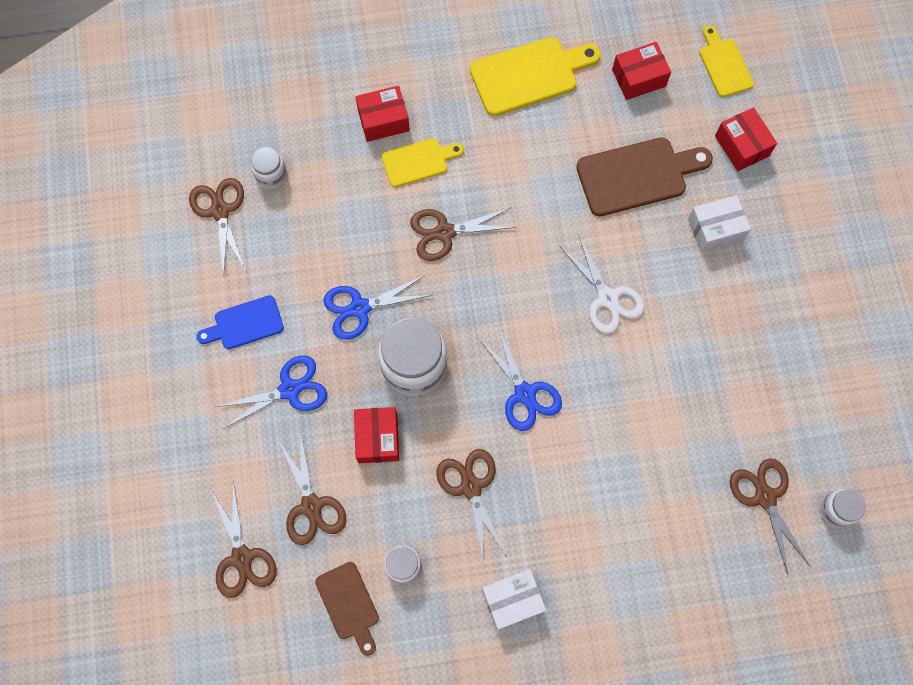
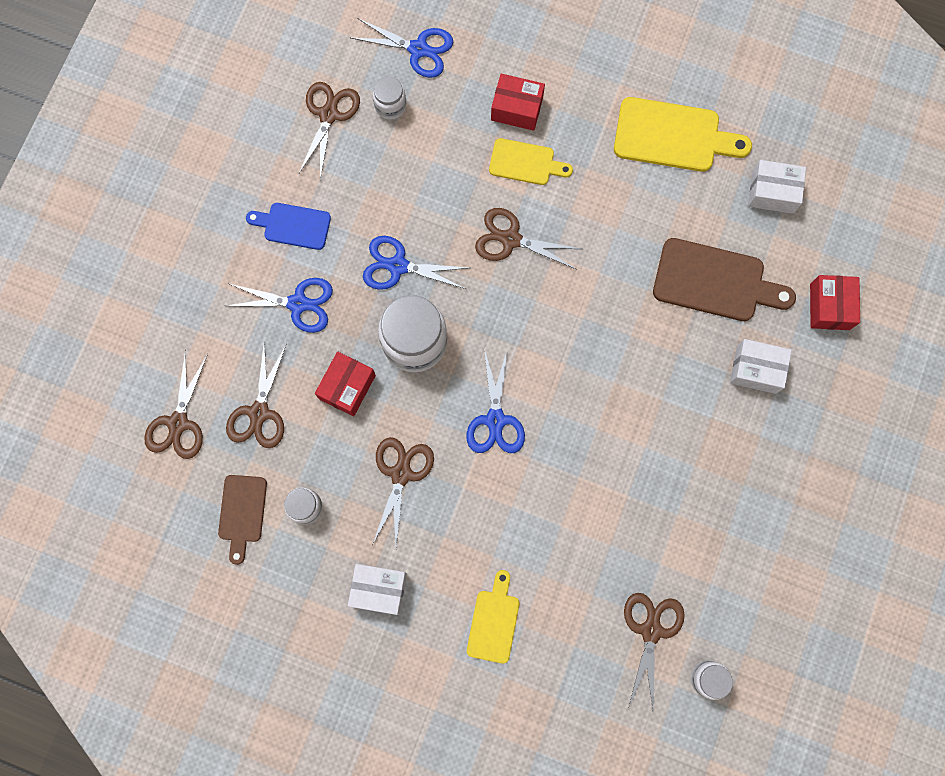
camera: 30 degrees right, 5 degrees up
white scissors [559,234,644,334] -> none
red box [612,42,671,100] -> white box [748,160,806,214]
yellow cutting board [699,25,754,97] -> yellow cutting board moved to [467,570,520,664]
none -> blue scissors [351,18,453,78]

